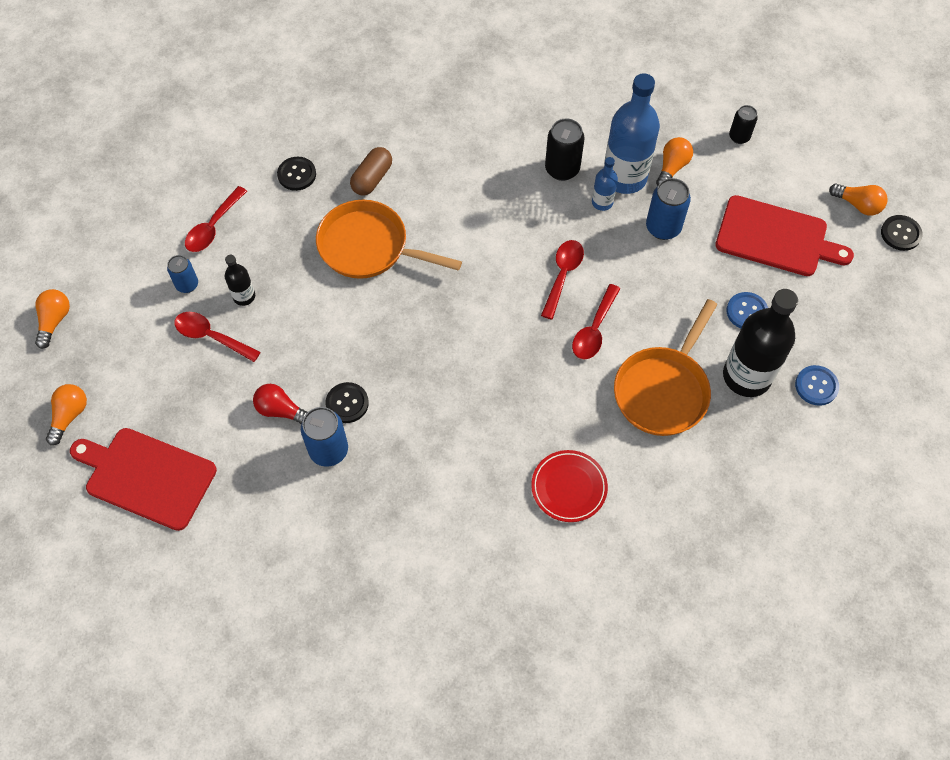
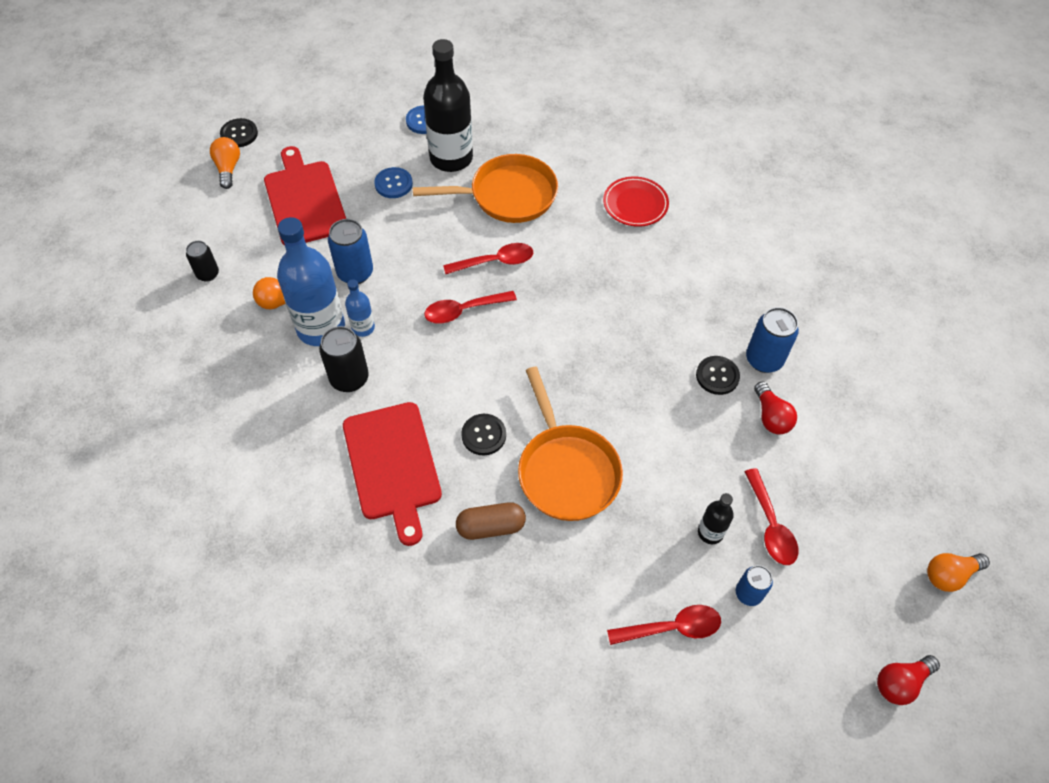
camera: 130 degrees left, 5 degrees down
orange light bulb [35,289,70,349] -> red light bulb [877,655,940,705]
red cutting board [70,428,217,531] -> red cutting board moved to [343,402,442,546]
black button [277,157,316,191] -> black button moved to [461,414,506,455]

